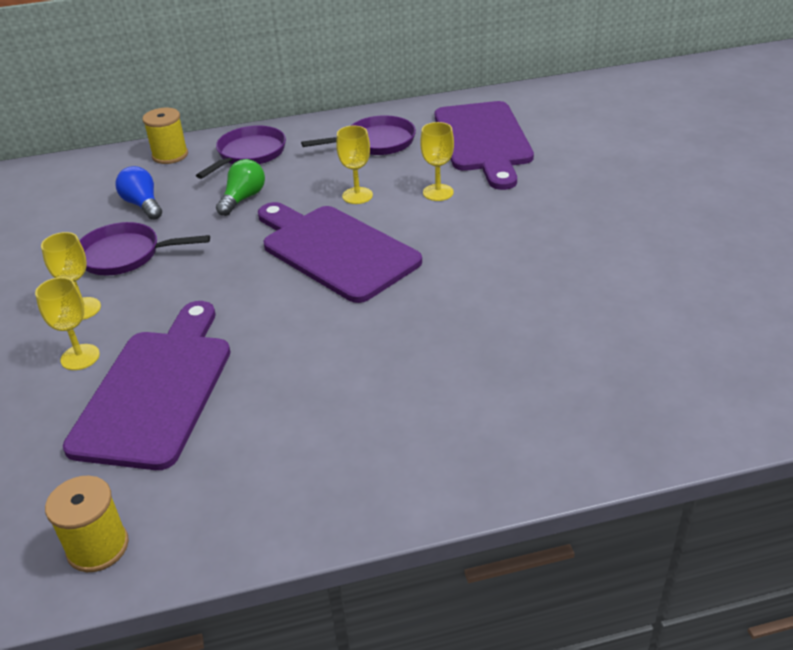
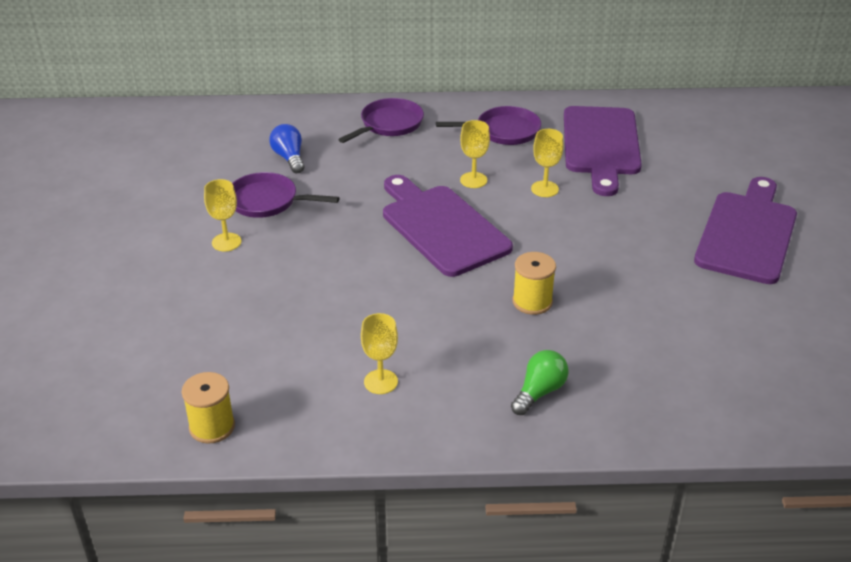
camera: 10 degrees right, 0 degrees up
yellow goblet [35,277,100,370] -> yellow goblet moved to [361,313,398,394]
purple cutting board [63,301,230,470] -> purple cutting board moved to [694,177,797,284]
yellow spool [143,108,188,164] -> yellow spool moved to [513,252,556,315]
green light bulb [216,159,265,216] -> green light bulb moved to [511,350,569,415]

